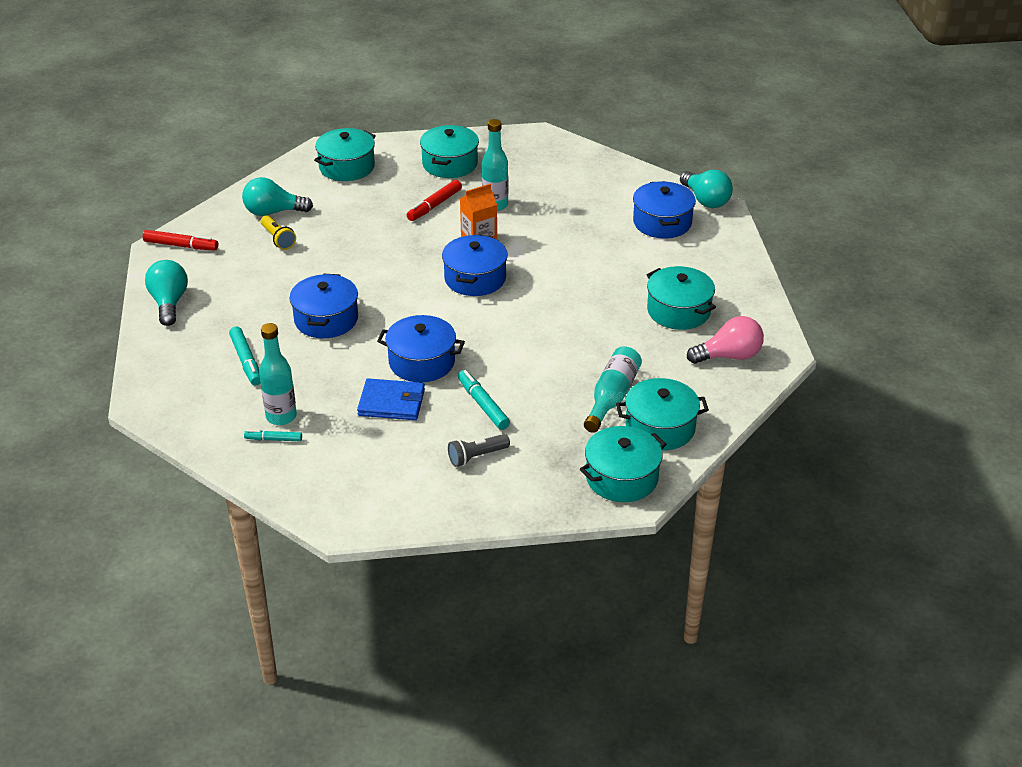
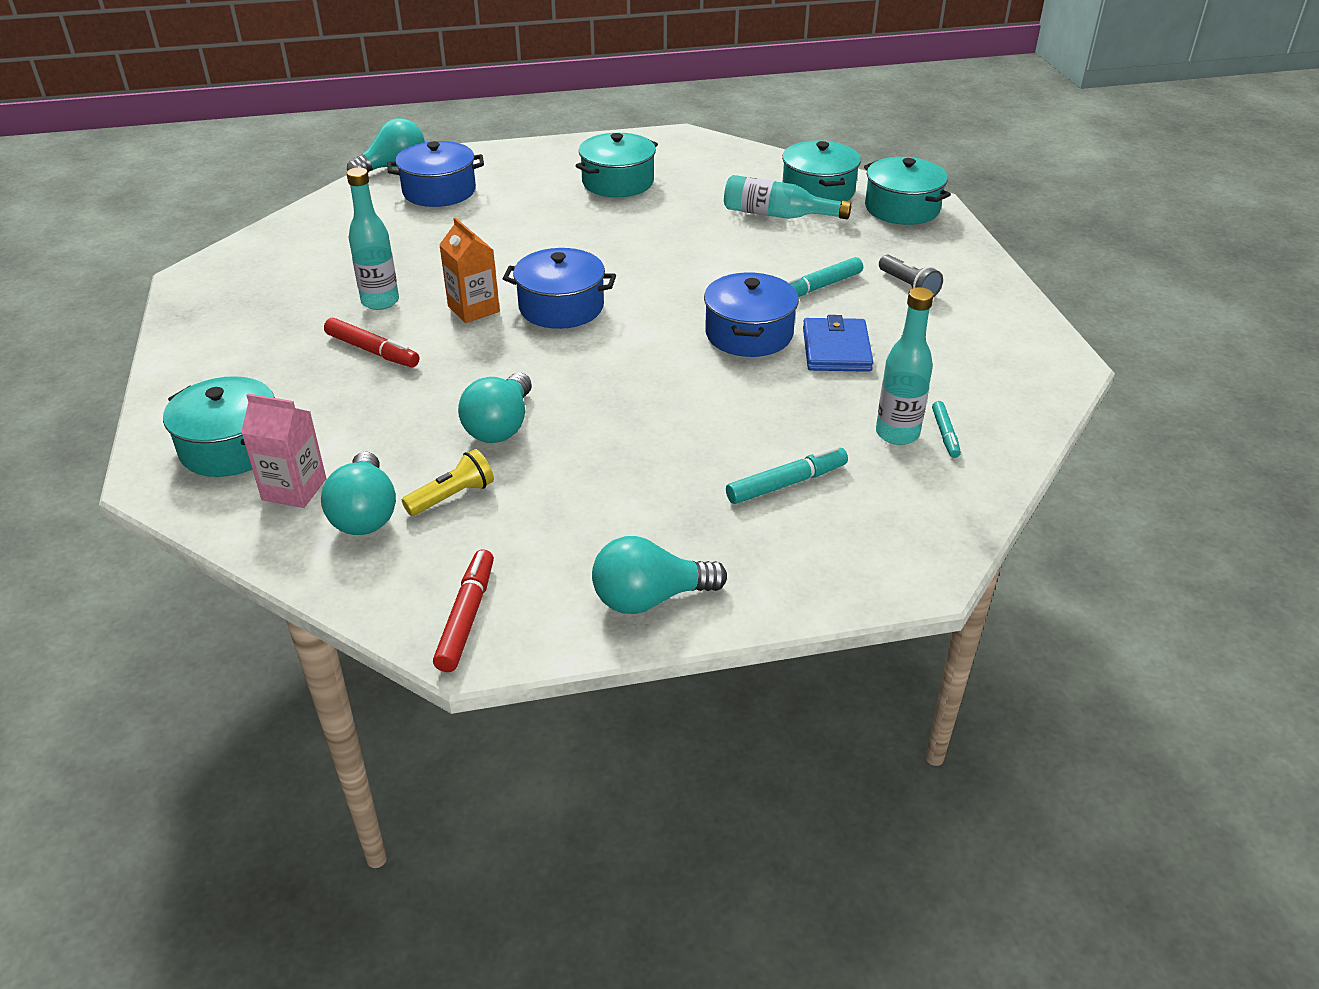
camera: 95 degrees left, 0 degrees up
blue pot [290,274,358,338] -> none
turquoise pot [420,125,479,178] -> none
pink light bulb [687,316,764,364] -> none
none -> pink carton [241,394,326,508]
none -> turquoise light bulb [458,373,532,443]

